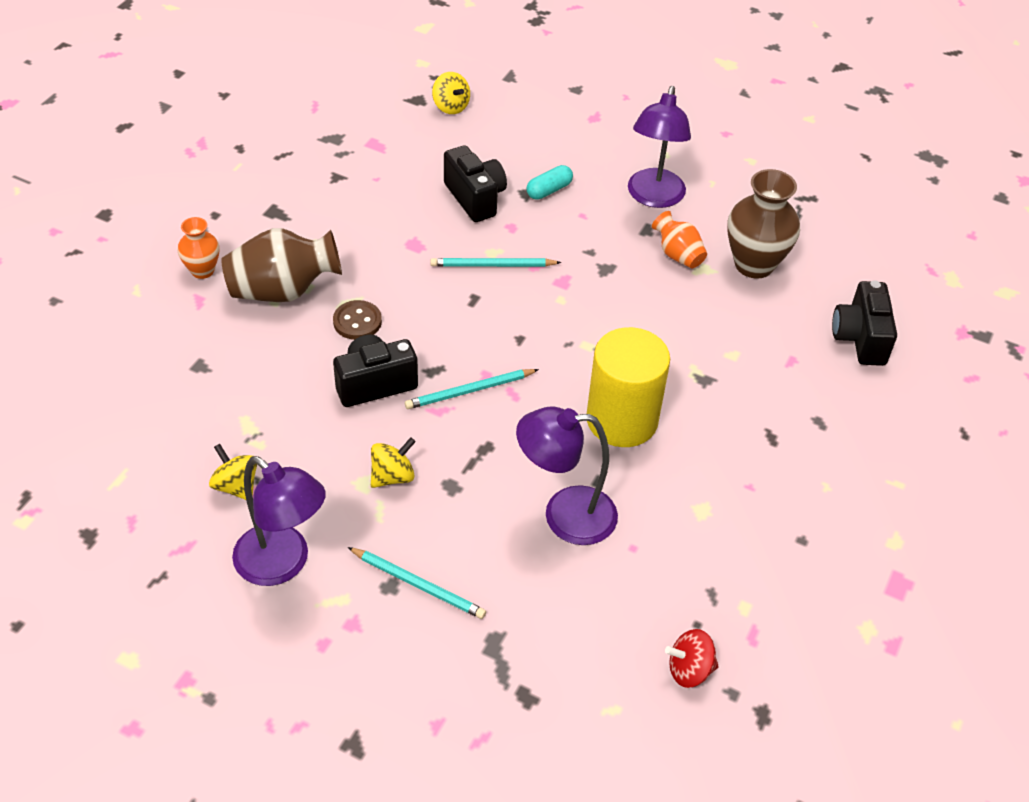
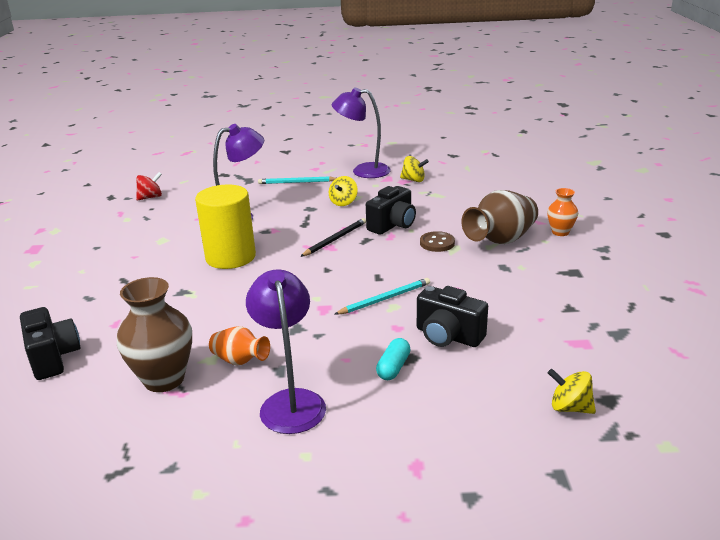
camera: 155 degrees right, 20 degrees down
turquoise pencil [405,369,539,409] -> black pencil [300,218,366,257]

